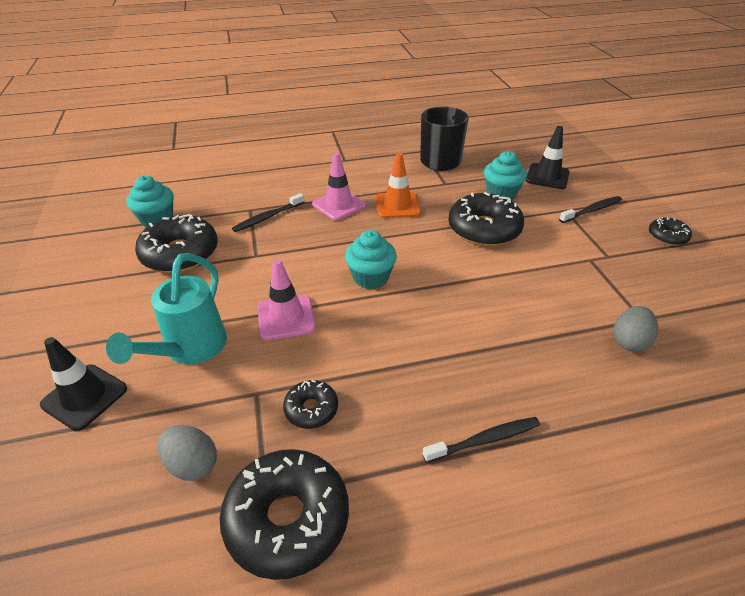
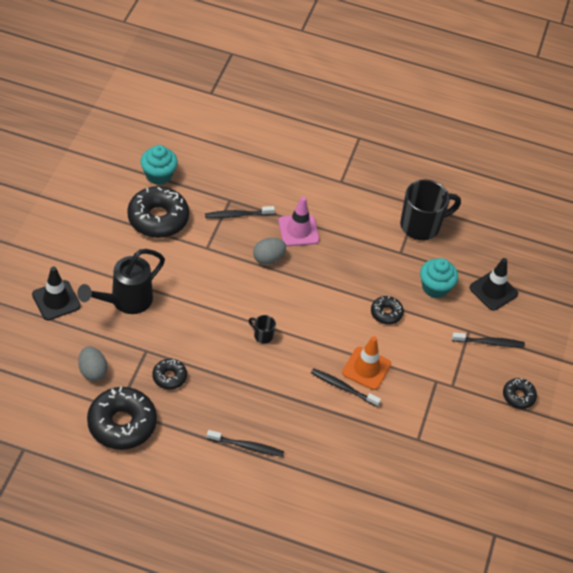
camera: 25 degrees right, 10 degrees up
turquoise watering can [106,253,227,364] -> black watering can [77,249,165,314]
pink traffic cone [258,259,316,340] -> none
turquoise cupcake [345,230,397,289] -> none
orange traffic cone [375,153,421,218] -> orange traffic cone moved to [342,336,391,390]
black donut [448,192,524,246] -> black donut [371,296,404,325], size x0.52
grey egg [614,306,658,352] -> grey egg moved to [253,238,286,265]
none -> black mug [249,315,276,344]
none -> black toothbrush [311,368,381,407]

